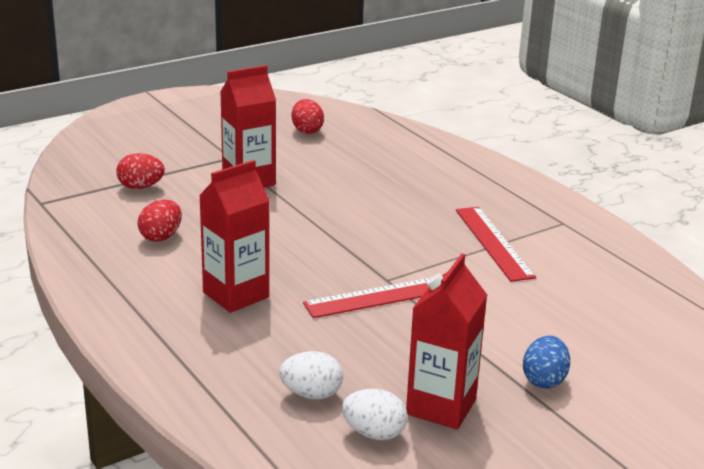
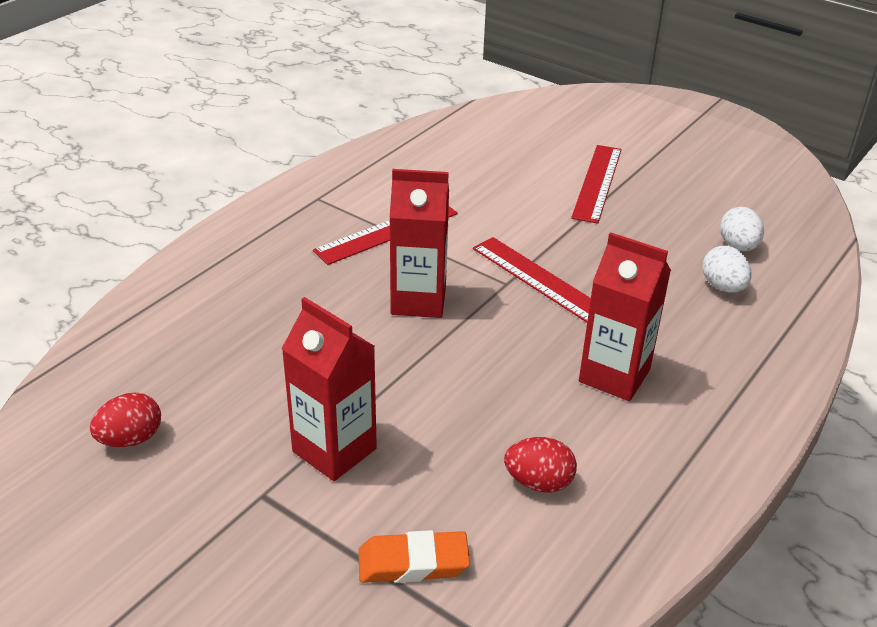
camera: 110 degrees left, 10 degrees up
red egg [116,153,165,189] -> orange eraser [358,530,470,583]
red carton [406,254,487,430] -> red carton moved to [390,169,449,318]
blue egg [523,335,570,389] -> red ruler [571,145,622,224]

